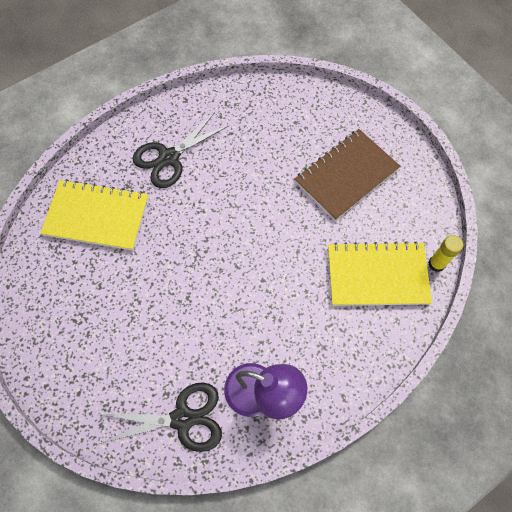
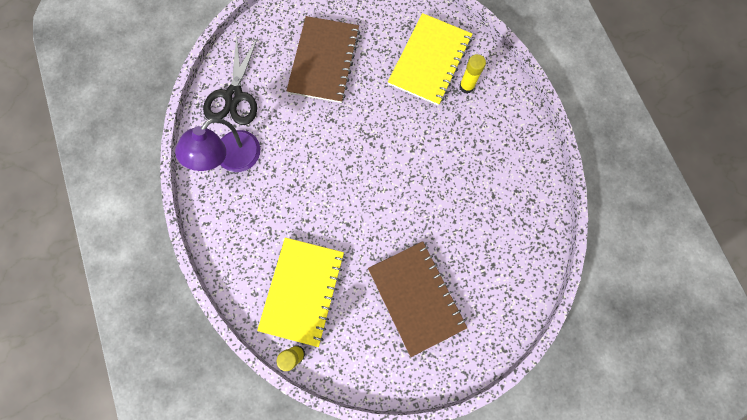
camera: 105 degrees right, 10 degrees up
black scissors [132,112,230,188] -> none
none -> brown notebook [286,16,360,103]
none -> yellow glue stick [459,54,486,94]

